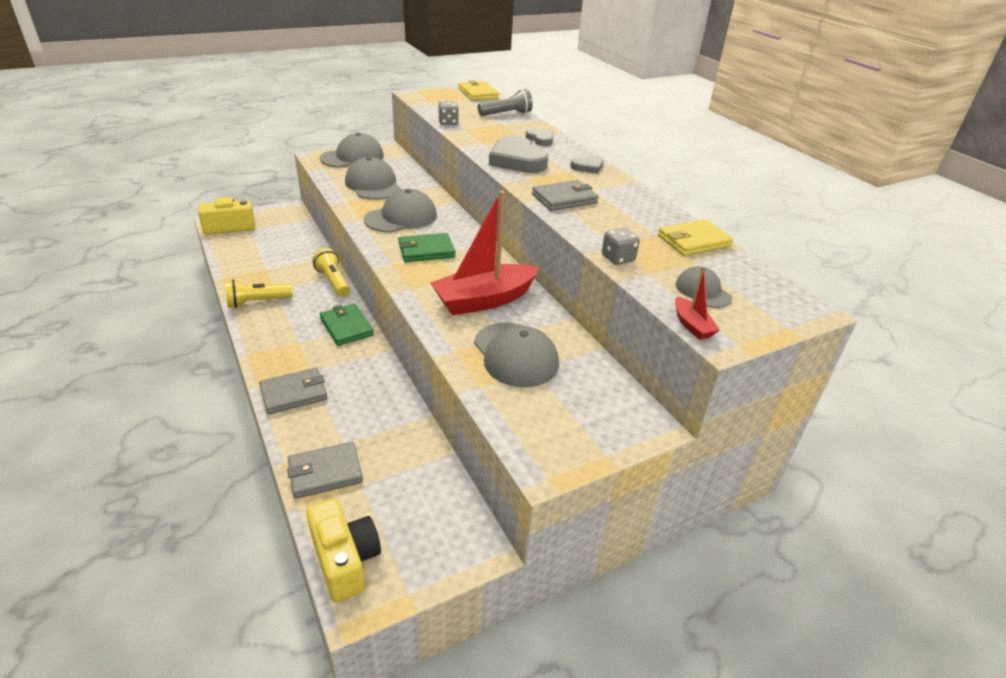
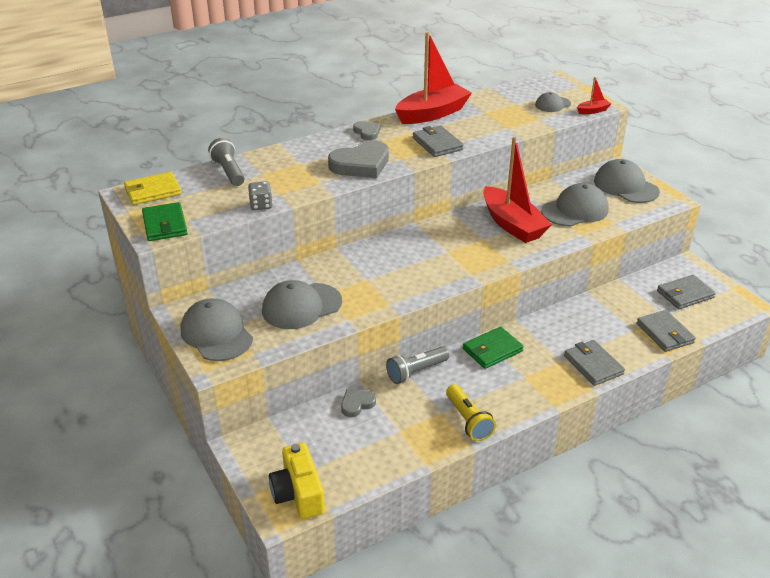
camera: 90 degrees left, 0 degrees up
yellow camera [306,498,381,603] -> none
yellow flashlight [312,248,350,297] -> grey flashlight [386,346,449,384]
grey cap [364,189,437,232] -> grey cap moved to [594,159,660,203]
green wallet [398,233,455,262] -> green wallet moved to [142,202,188,241]
grey heart [526,129,553,146] -> grey heart moved to [341,390,376,417]
grey dice [602,228,640,265] -> none
yellow wallet [658,219,733,256] -> none
none -> red boat [395,32,472,124]
none -> grey wallet [657,275,716,309]

